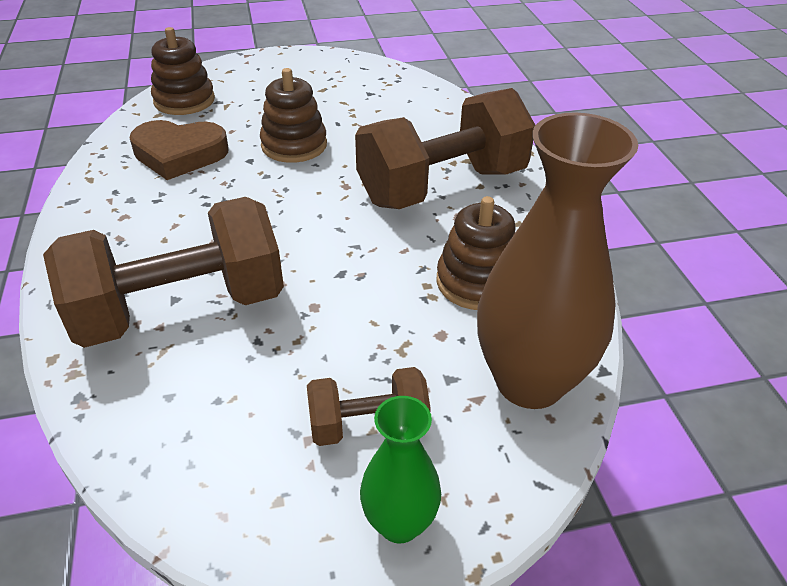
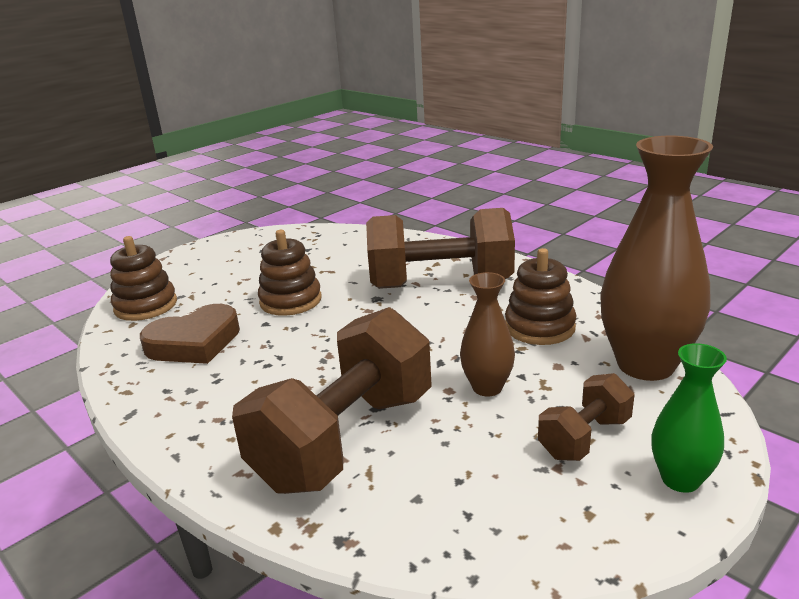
camera: 30 degrees left, 15 degrees down
brown dumbbell [355,88,535,209] -> brown dumbbell turned 60 degrees clockwise [366,208,515,289]
none -> brown vase [460,272,515,397]

